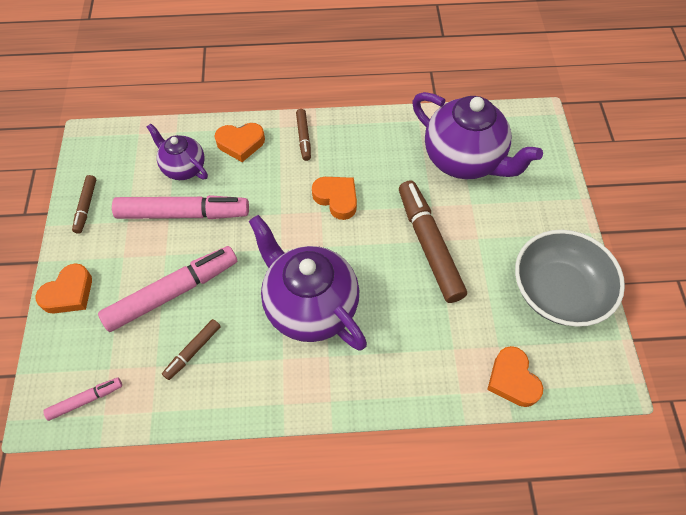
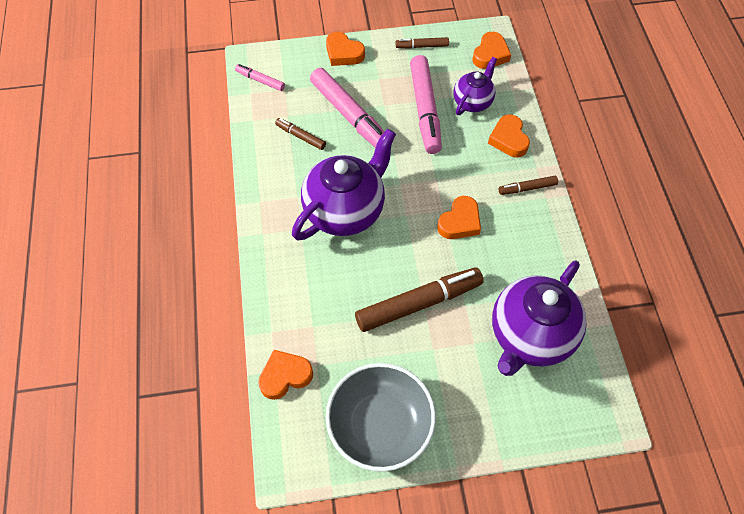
camera: 85 degrees right, 0 degrees up
pink marker [43,377,122,421] -> pink marker turned 150 degrees clockwise [235,64,285,91]
none -> orange heart [472,32,511,69]

